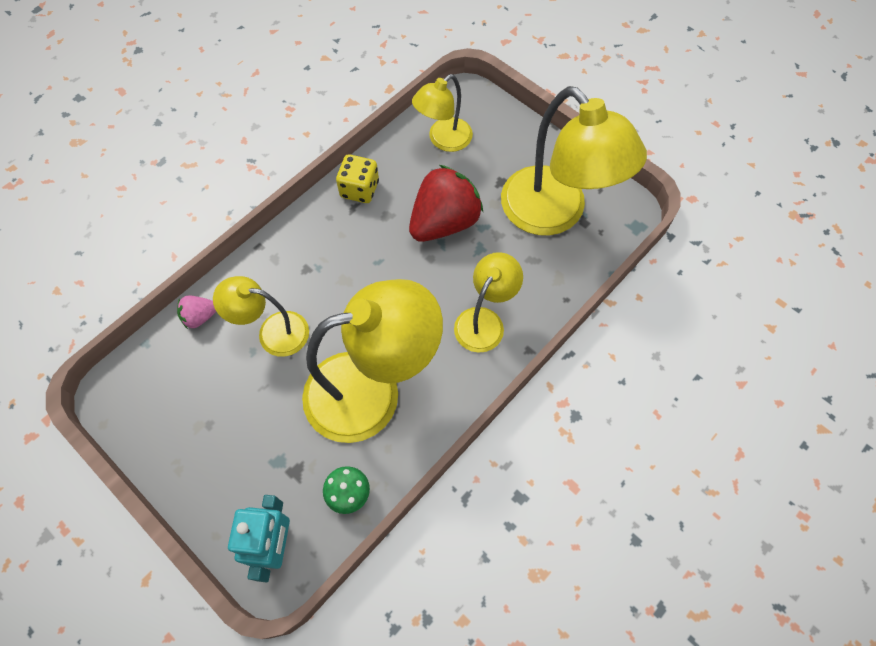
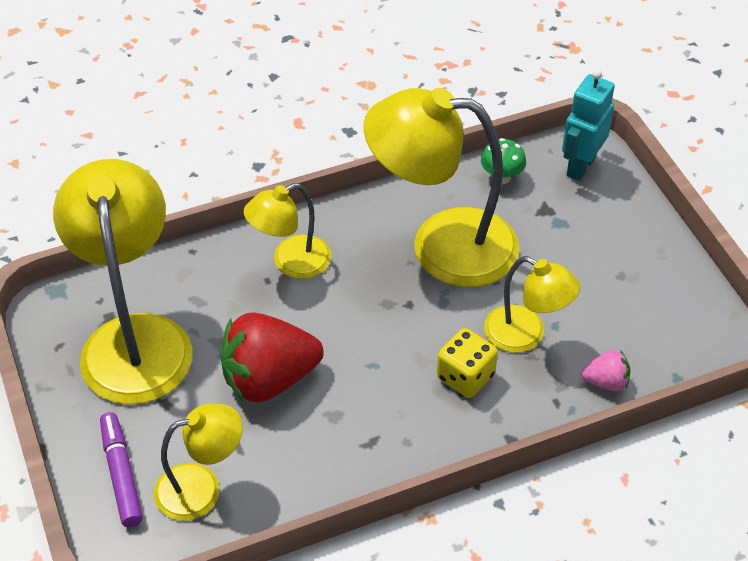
camera: 155 degrees left, 15 degrees down
yellow dice [336,154,379,203] -> yellow dice moved to [437,328,498,398]
none -> purple marker [100,412,143,527]

